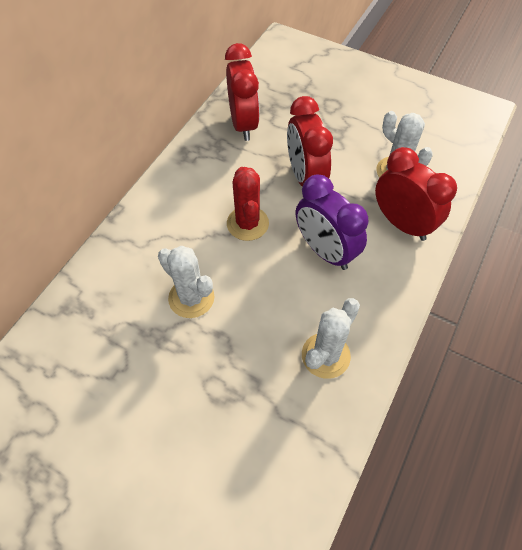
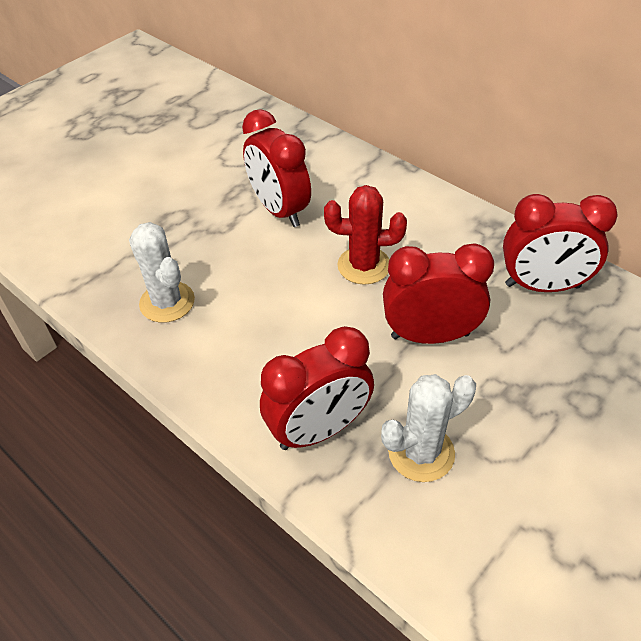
camera: 105 degrees right, 10 degrees down
white cactus [158,246,214,318] -> red clock [242,109,311,227]
purple clock [296,175,369,270] -> none

